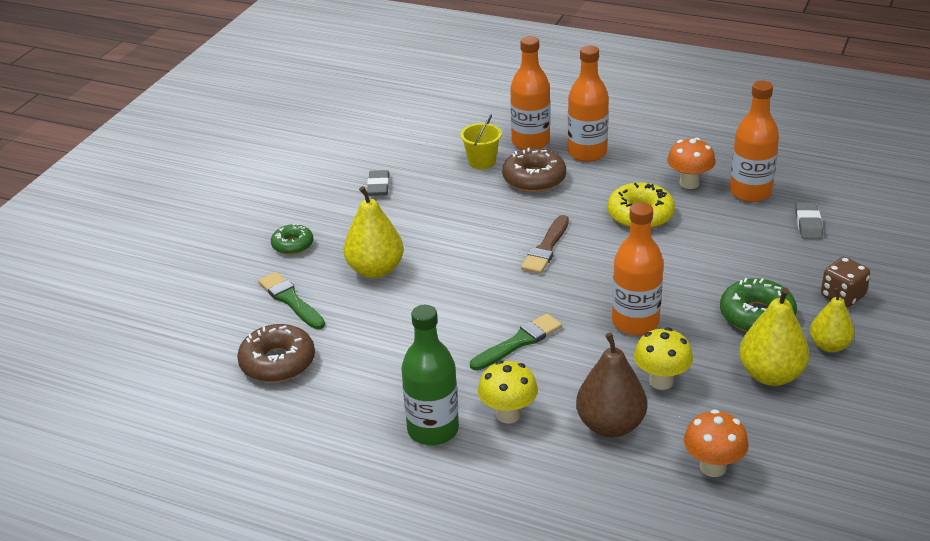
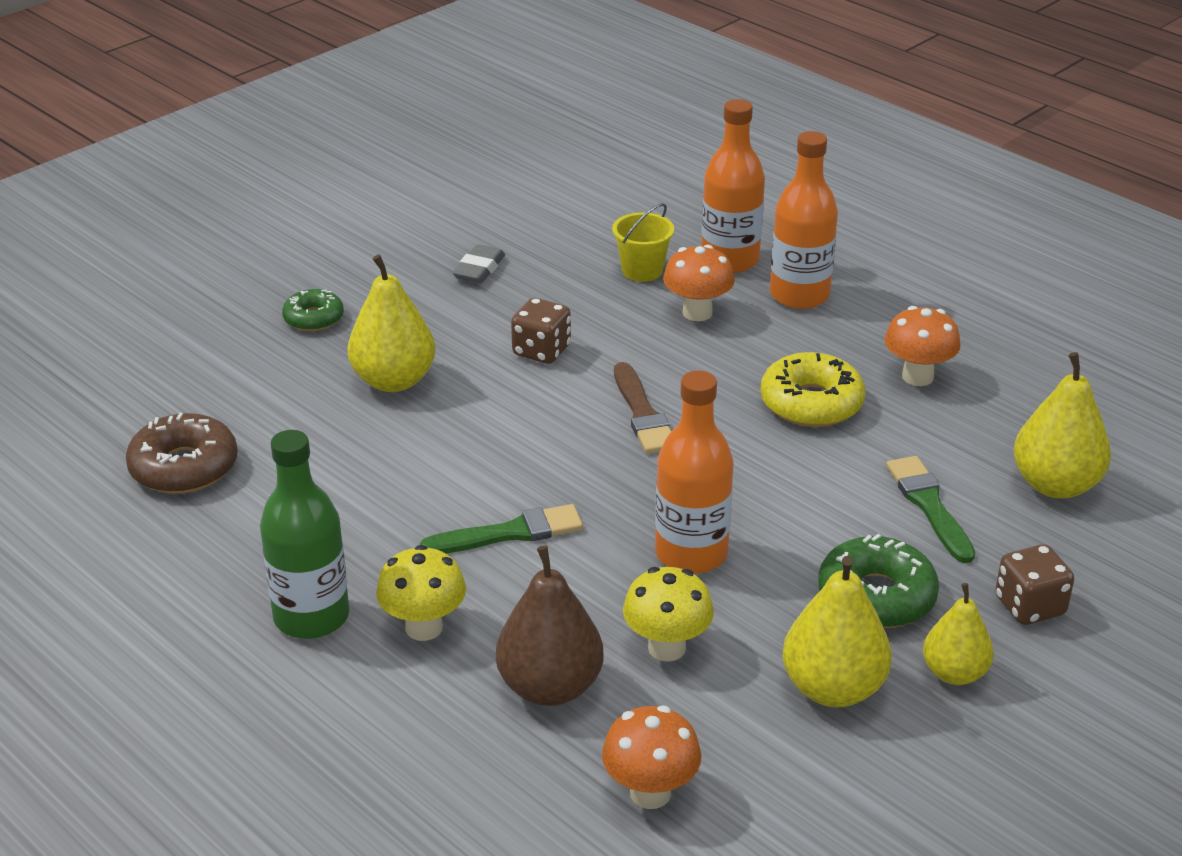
camera: 20 degrees right, 0 degrees up
green brush [258,272,325,329] -> green brush moved to [886,456,975,563]
brown donut [502,148,566,192] -> orange mushroom [663,245,735,321]
brown brush [521,215,569,274] -> brown brush turned 60 degrees counterclockwise [614,362,671,454]
orange bottle [730,81,779,202] -> none
grey eraser [795,203,823,239] -> yellow pear [1014,352,1111,499]
none -> brown dice [511,298,571,364]

